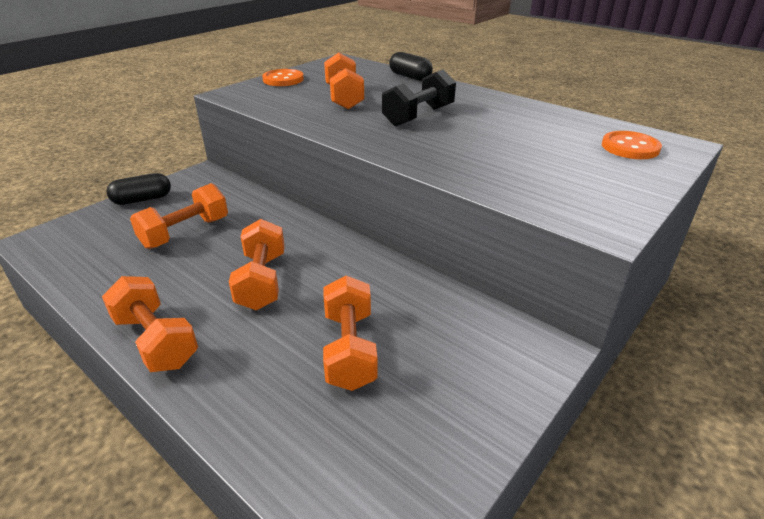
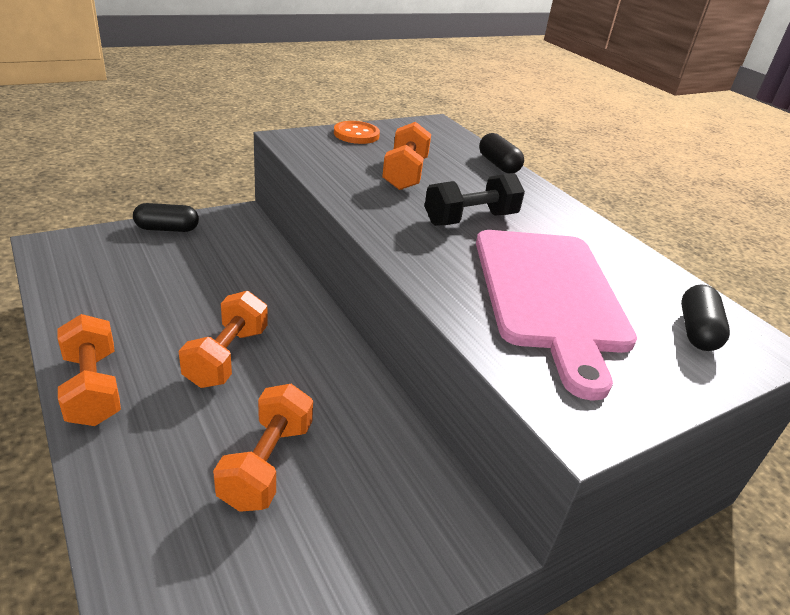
camera: 15 degrees right, 0 degrees up
orange dumbbell [130,183,228,249] -> none
orange button [602,131,662,159] -> black capsule [681,284,730,351]
none -> pink cutting board [476,230,637,401]

